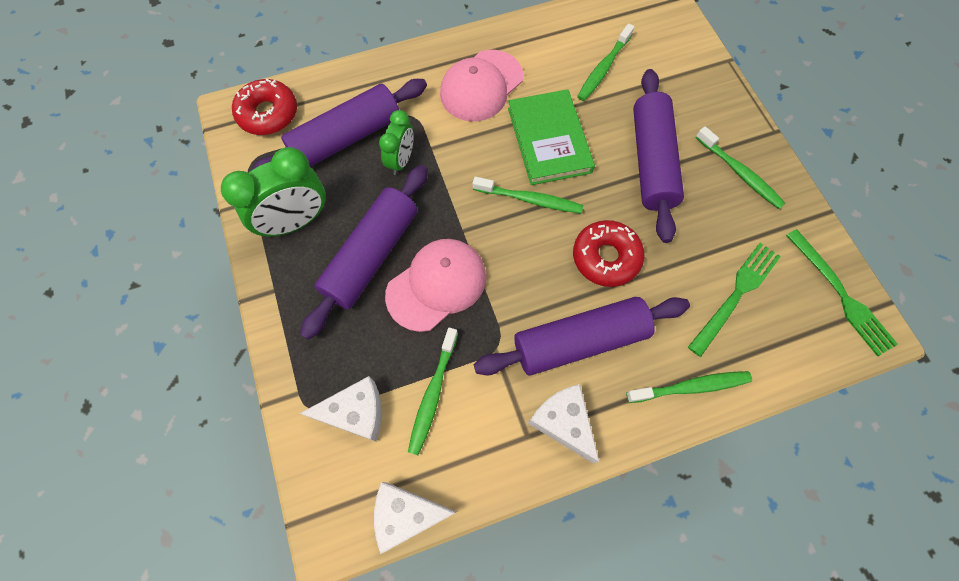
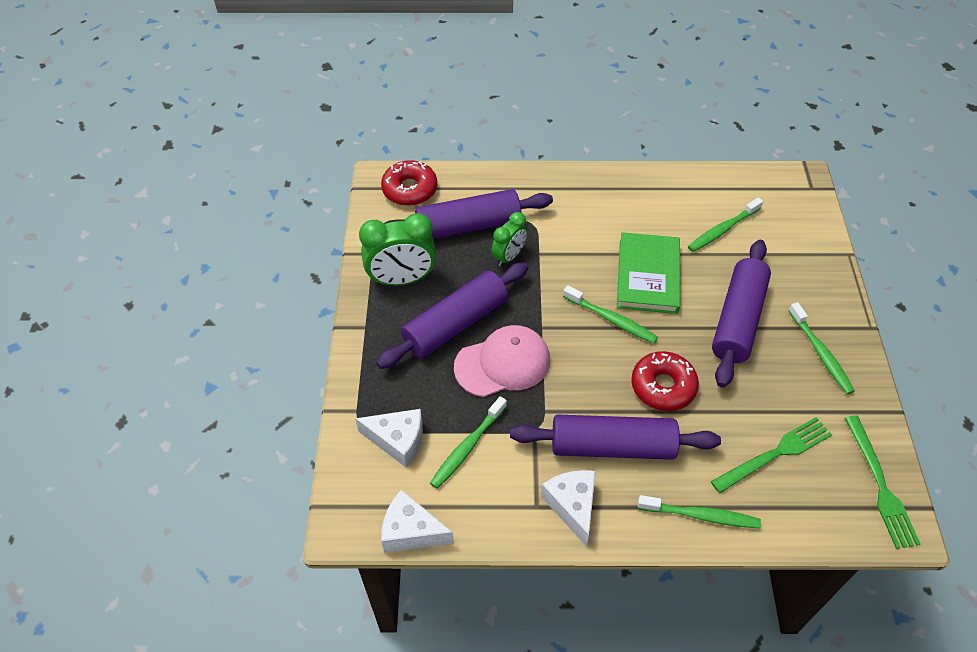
camera: 20 degrees right, 15 degrees down
pink cap [440,50,523,121] -> none

